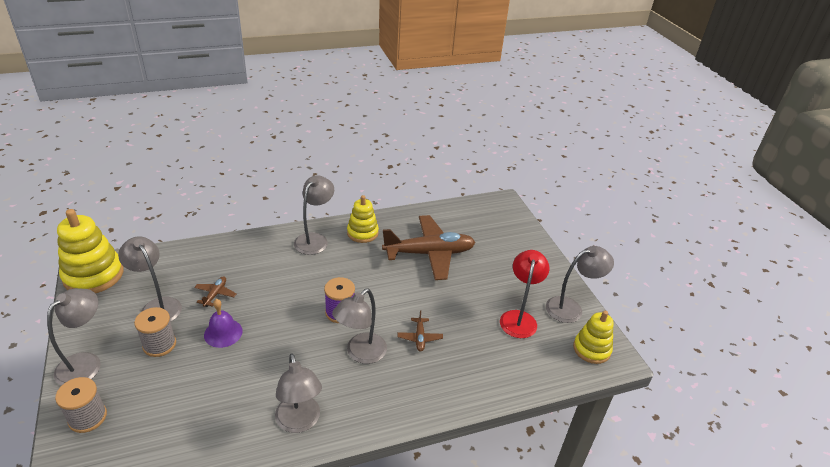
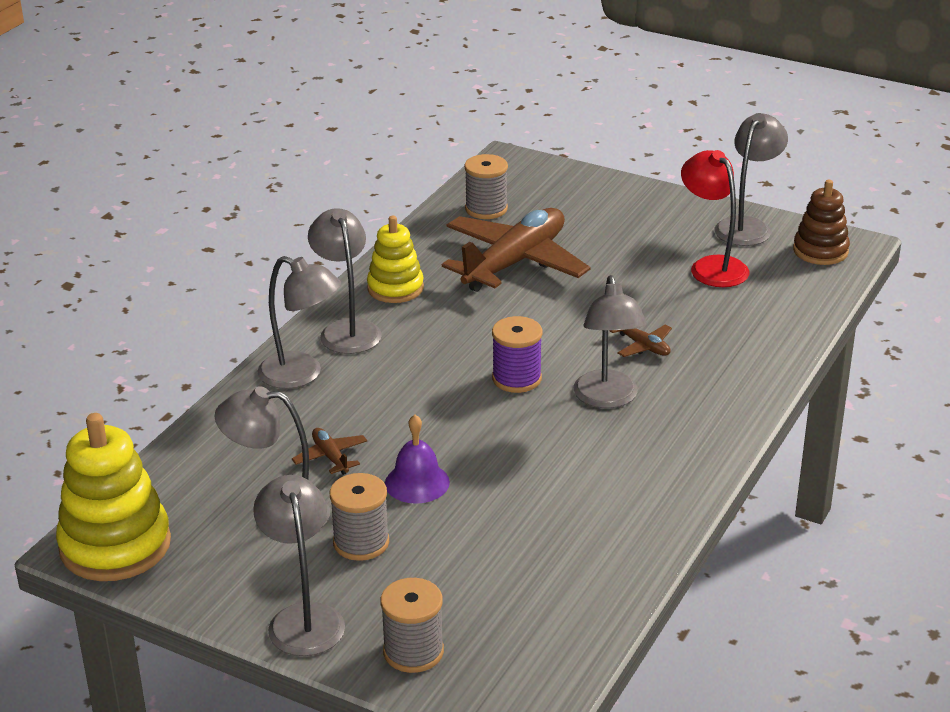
camera: 40 degrees left, 5 degrees down
grey lamp [275,353,322,433] -> grey lamp moved to [258,256,341,389]
yellow stacking toy [573,311,614,364] -> brown stacking toy [793,180,850,265]
none -> grey spool [464,154,508,219]

